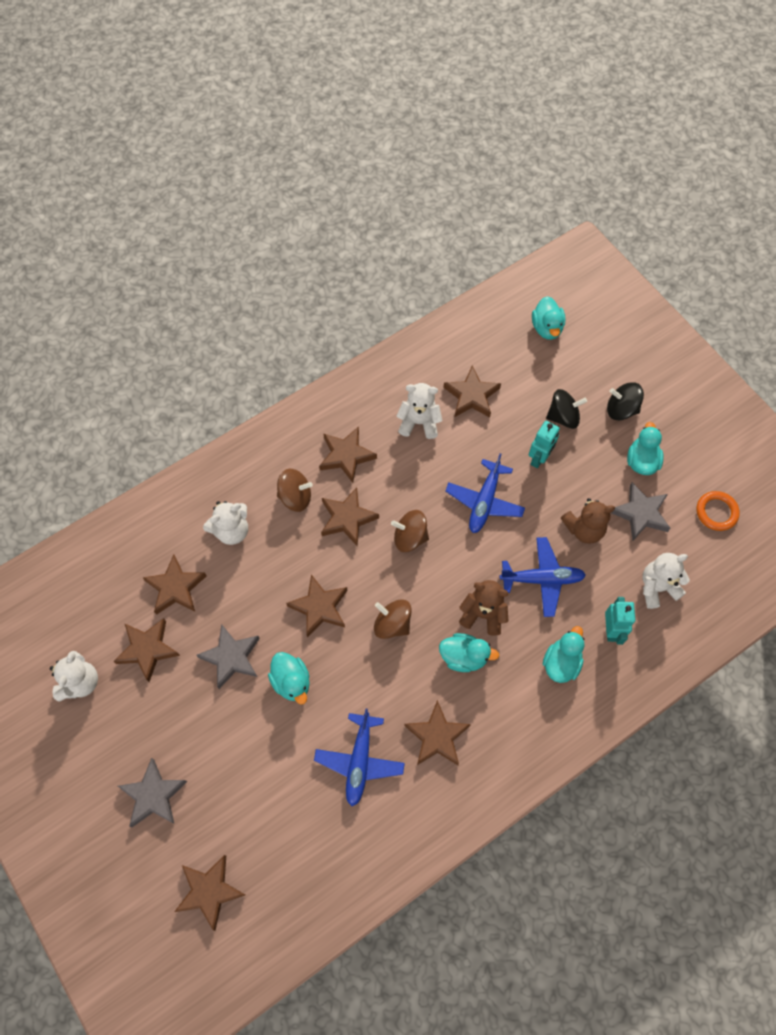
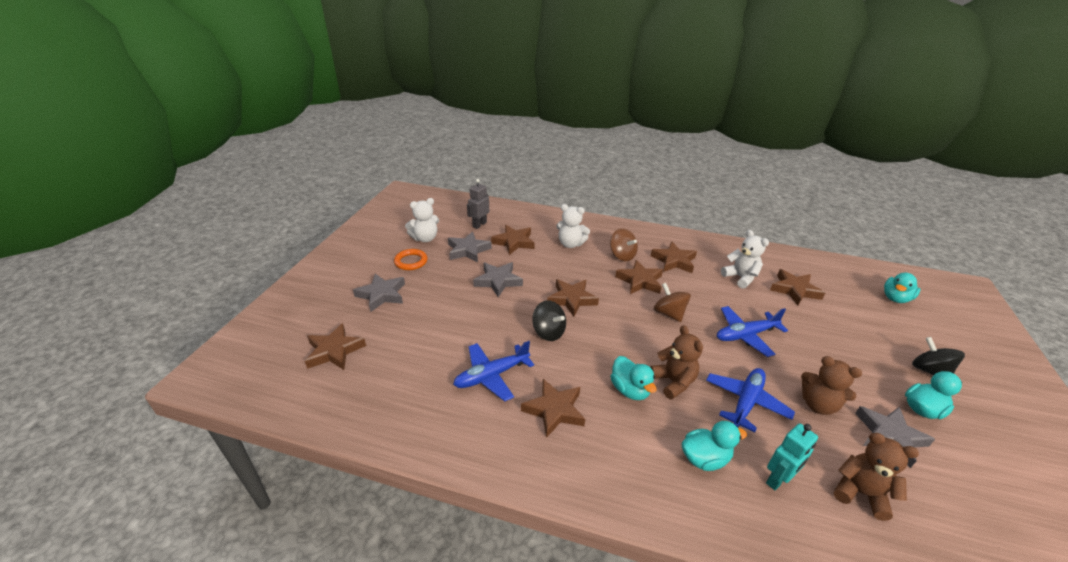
camera: 50 degrees right, 30 degrees down
brown star [113,618,180,682] -> grey star [448,231,492,263]
turquoise duck [268,652,310,705] -> none
brown spinning top [374,600,412,639] -> none
blue plane [500,537,586,617] -> blue plane turned 105 degrees counterclockwise [706,368,795,433]
turquoise robot [529,421,560,468] -> none
black spinning top [546,389,587,429] -> black spinning top moved to [532,300,566,341]
white teddy bear [642,553,690,609] -> brown teddy bear [834,433,919,521]
orange ring [696,491,740,531] -> orange ring moved to [394,249,428,270]
none -> grey robot [467,179,489,229]

